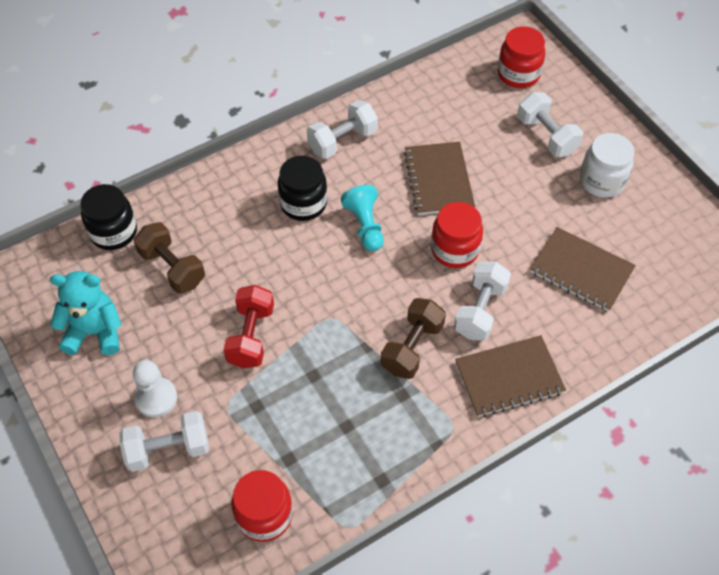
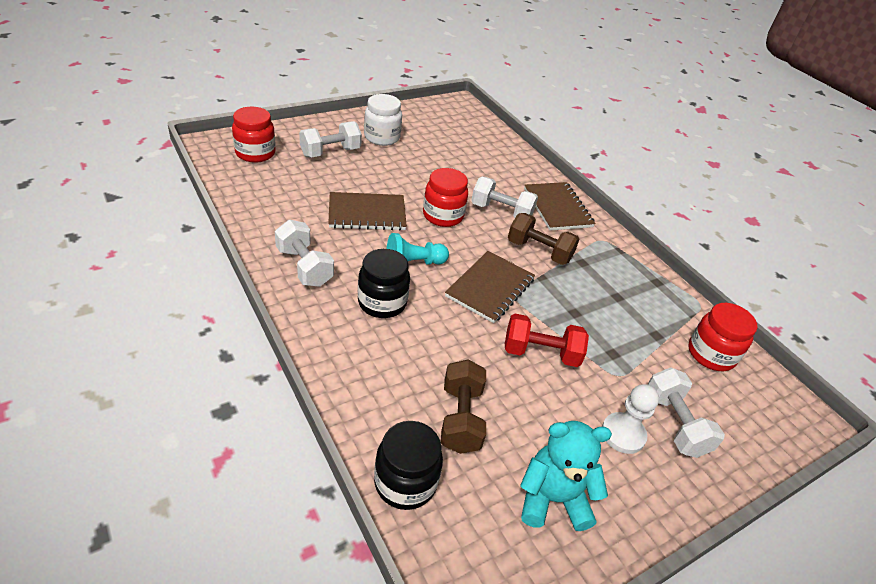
camera: 95 degrees left, 15 degrees down
turquoise teddy bear [50,271,122,355] -> turquoise teddy bear turned 90 degrees clockwise [520,421,612,531]
brown dumbbell [134,222,205,293] -> brown dumbbell turned 45 degrees counterclockwise [441,359,486,454]
brown notebook [530,227,636,312] -> brown notebook moved to [445,251,535,323]

